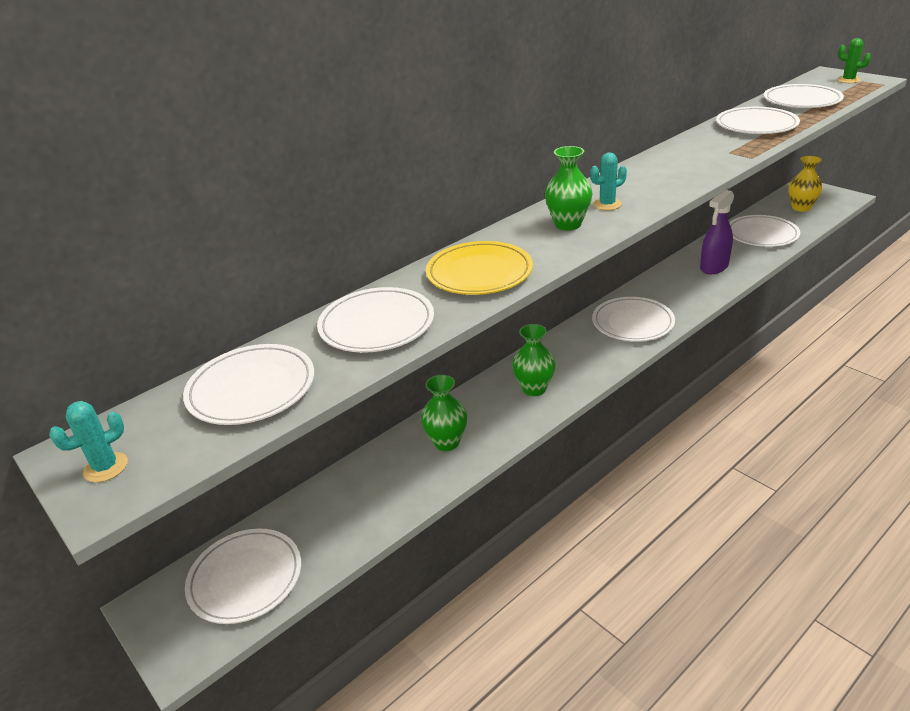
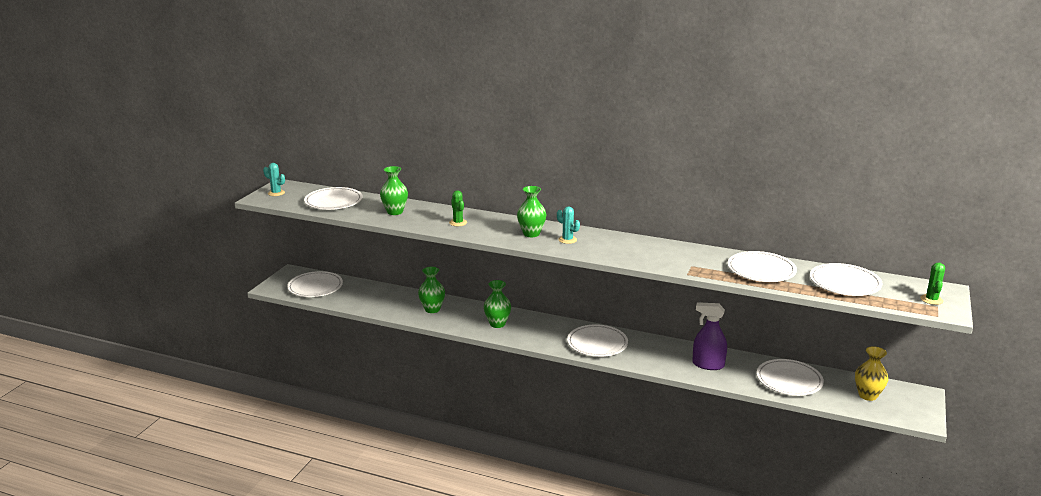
camera: 60 degrees right, 10 degrees down
white plate [317,287,434,353] -> green vase [380,166,408,215]
yellow plate [426,241,533,295] -> green cactus [449,190,467,226]

